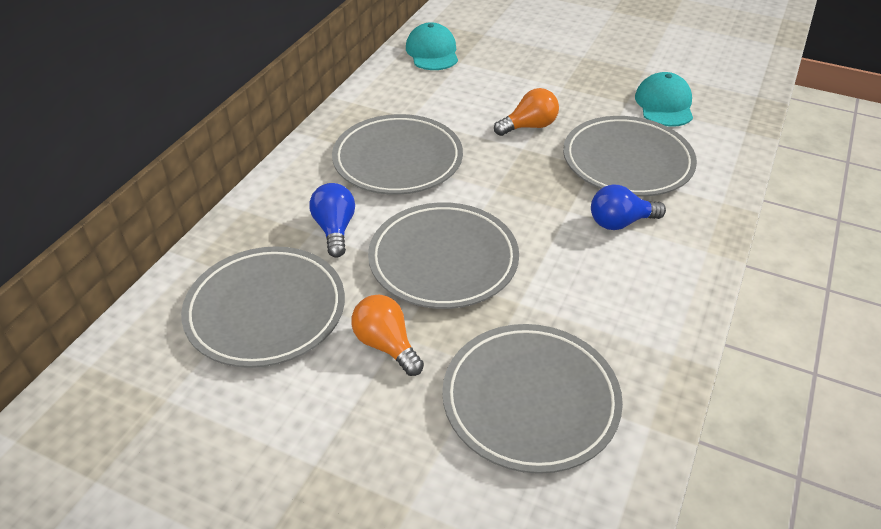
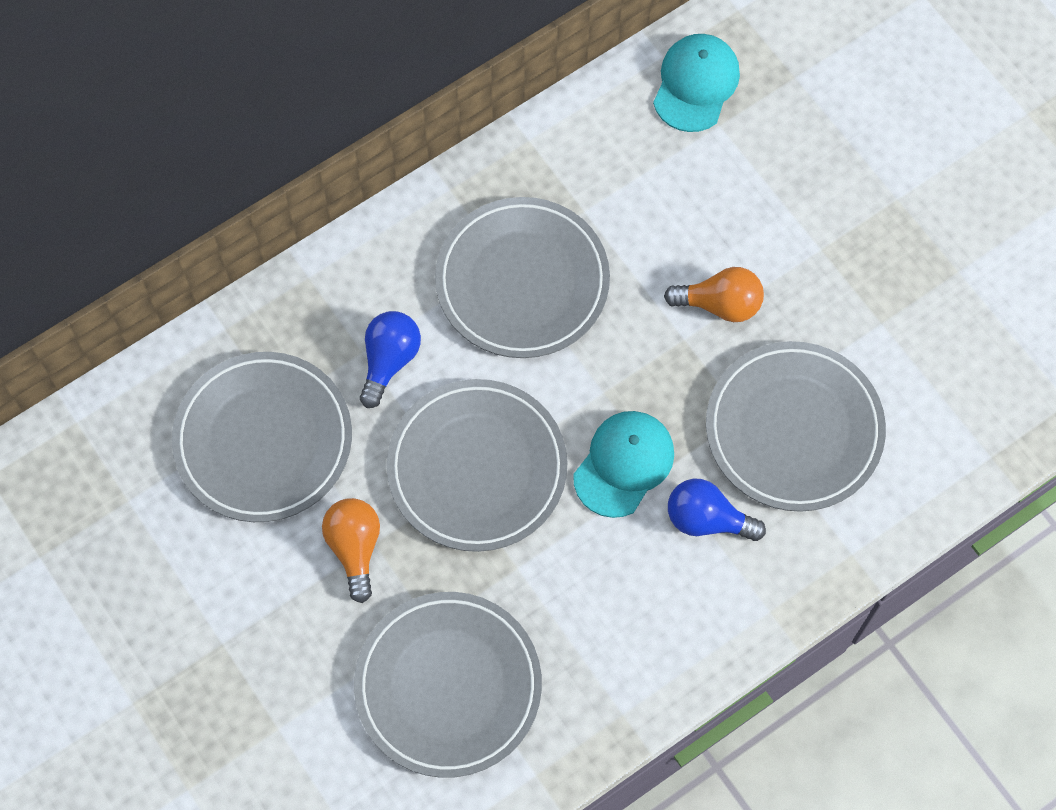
camera: 30 degrees right, 25 degrees up
turquoise cap [635,72,693,127] -> turquoise cap moved to [573,411,674,518]

